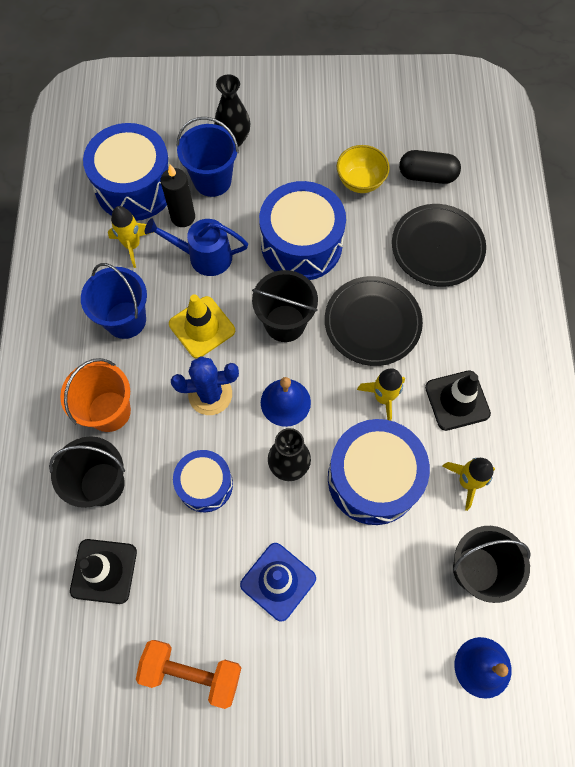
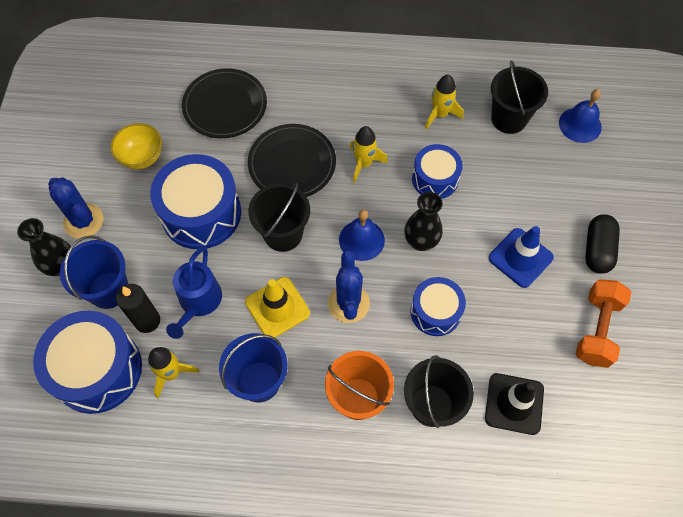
camera: 85 degrees left, 5 degrees down
blue drum [328,419,430,525] -> blue drum [412,144,463,199], size x0.60
black capsule [399,150,461,184] -> black capsule moved to [585,214,620,274]
black traffic cone [425,370,491,431] -> none
none -> blue cactus [48,178,104,239]

